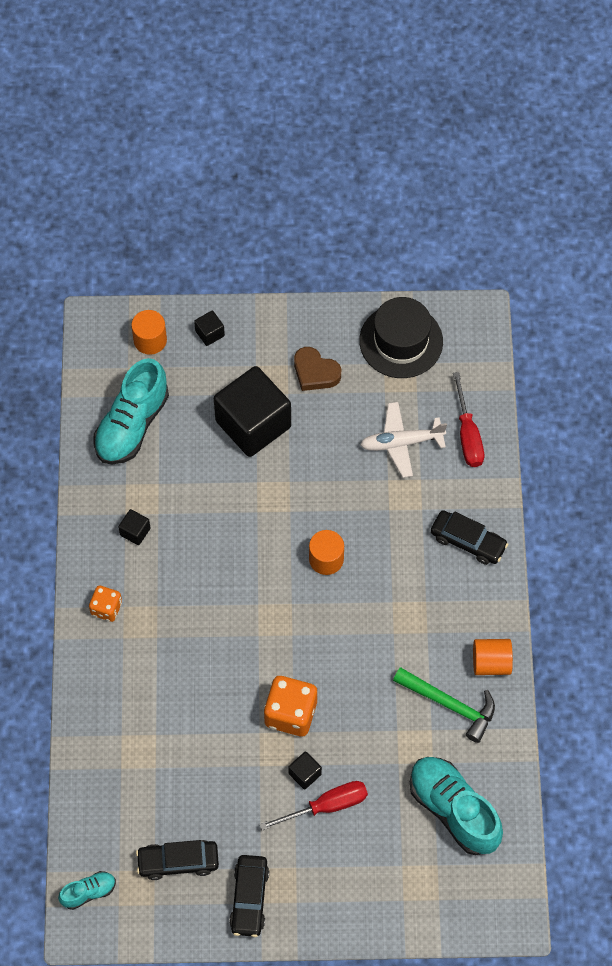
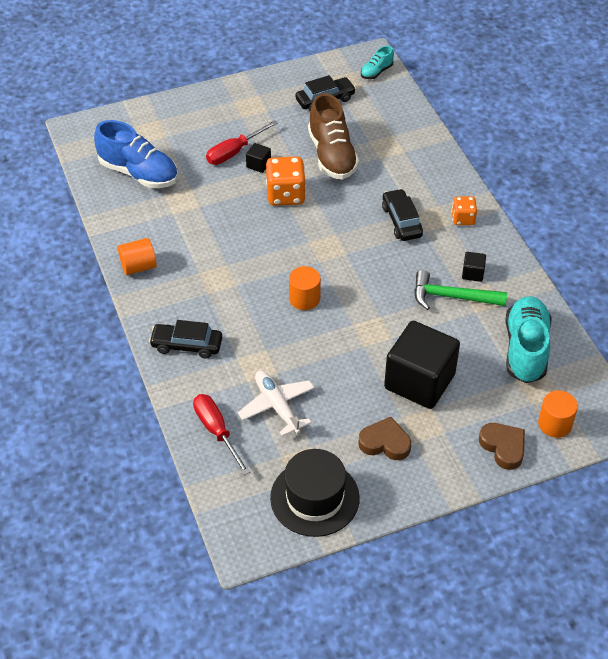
camera: 160 degrees right, 15 degrees down
black cube [194,311,225,346] -> brown heart [479,423,525,470]
black car [229,855,269,937] -> black car moved to [382,189,423,241]
white plane [360,402,447,478] -> white plane turned 90 degrees counterclockwise [238,371,315,436]
green hammer [393,667,495,743] -> green hammer moved to [414,270,507,310]
turquoise shoe [410,757,503,855] -> blue shoe [94,120,178,188]
none -> brown shoe [308,93,359,179]

